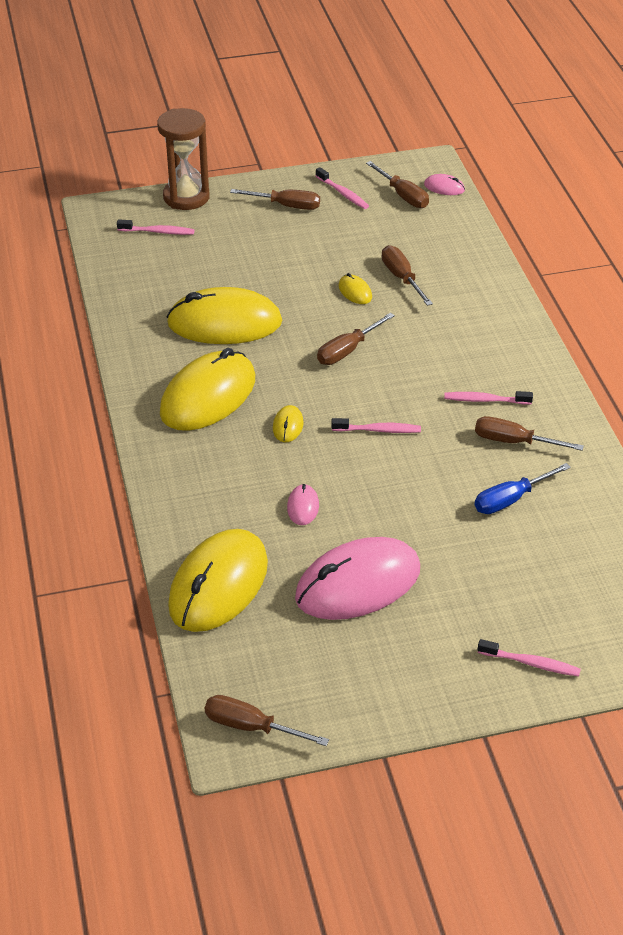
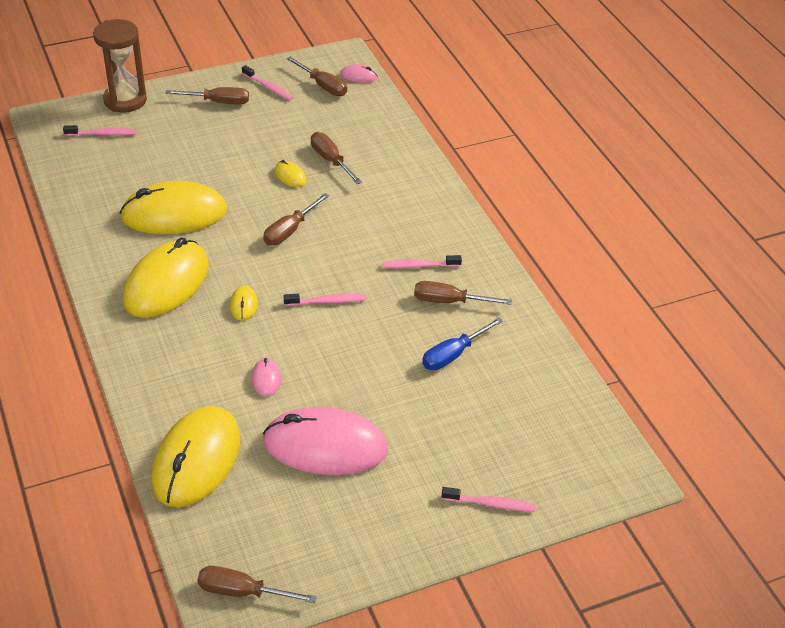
camera: 10 degrees left, 0 degrees up
pink mouse [295,537,420,620] -> pink mouse turned 45 degrees clockwise [263,406,388,475]

